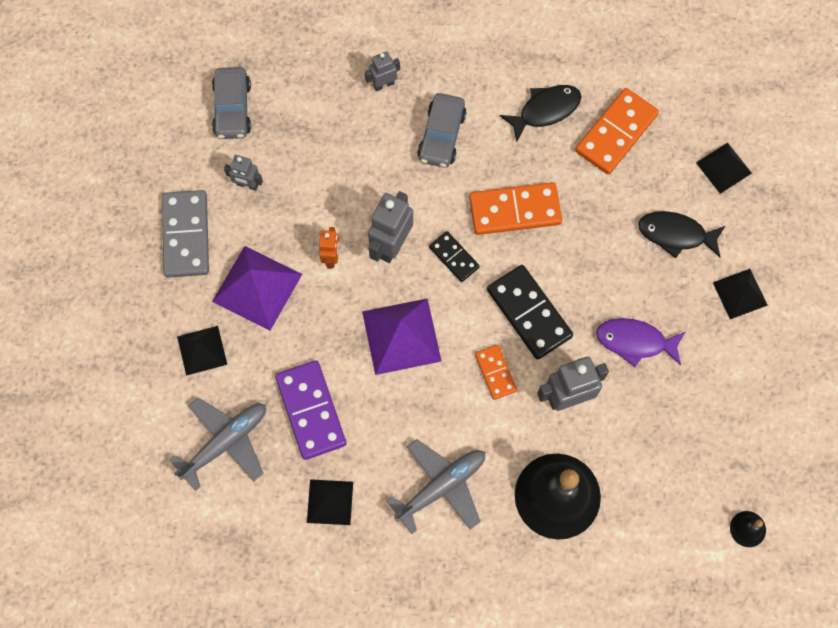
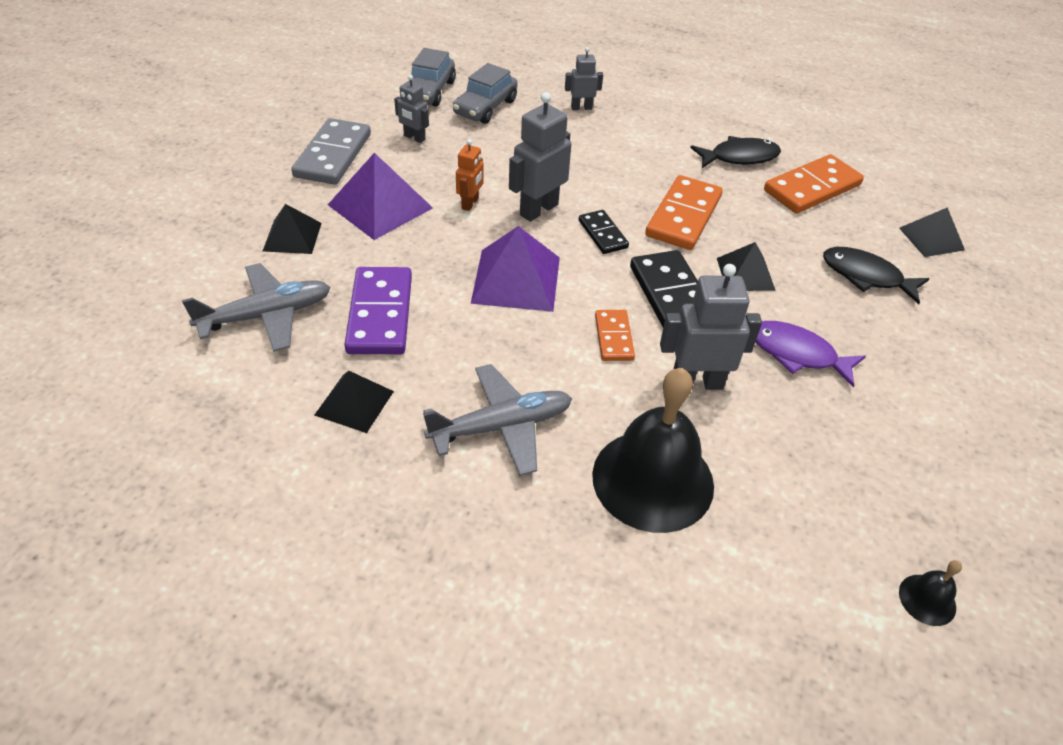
camera: 15 degrees right, 25 degrees down
grey car [417,93,467,168] -> grey car moved to [453,63,517,124]
orange domino [469,182,562,235] -> orange domino turned 75 degrees counterclockwise [645,175,723,250]
black pyramid [713,269,768,319] -> black pyramid moved to [717,242,776,291]

